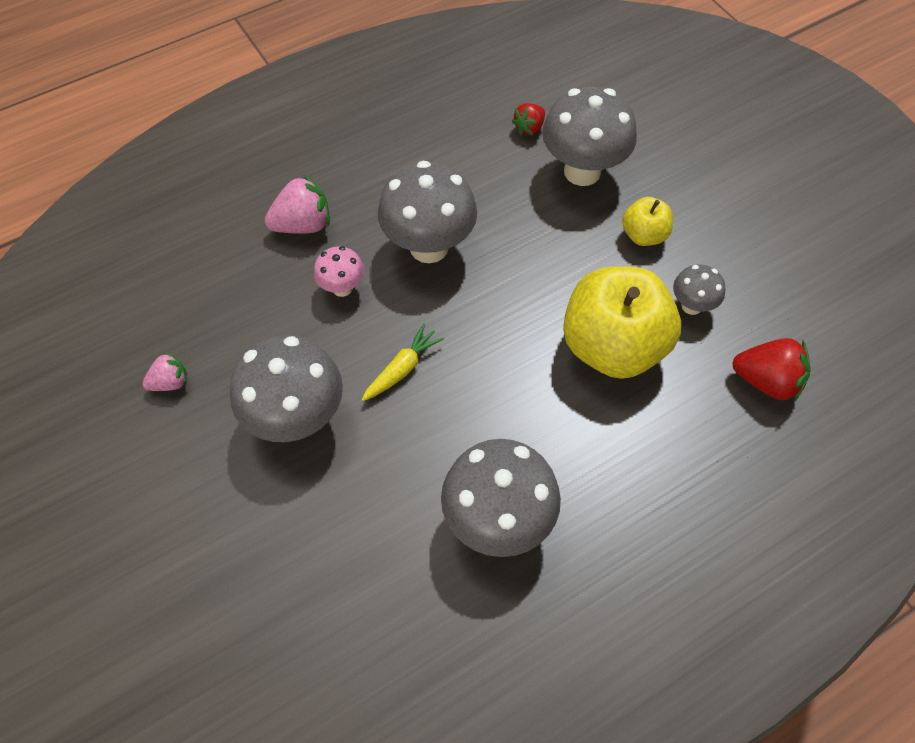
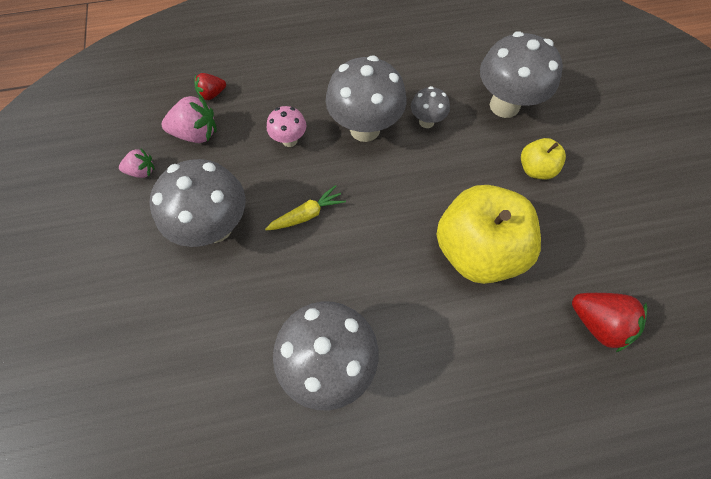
camera: 20 degrees right, 5 degrees up
pink strawberry [265,175,330,234] -> pink strawberry moved to [162,95,217,143]
red strawberry [512,103,545,135] -> red strawberry moved to [194,73,226,100]
grey mushroom [673,264,726,315] -> grey mushroom moved to [411,86,450,128]

